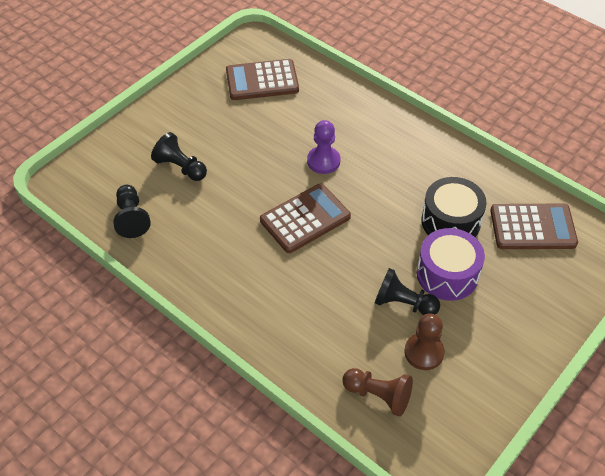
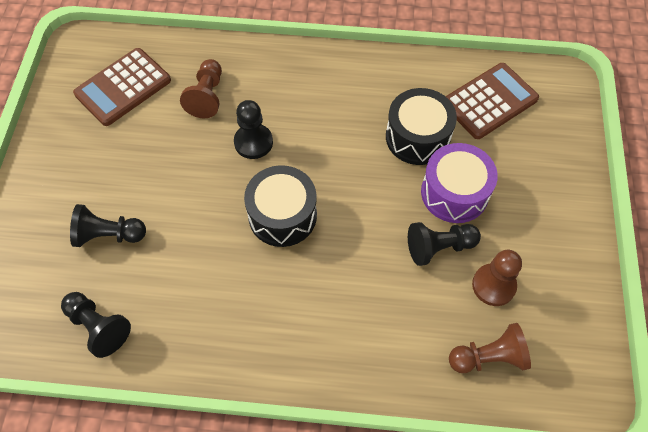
camera: 35 degrees left, 10 degrees up
brown calculator [260,184,351,253] -> black drum [244,165,317,247]
purple pawn [307,120,340,174] -> black pawn [234,100,273,159]
none -> brown pawn [180,59,222,118]

